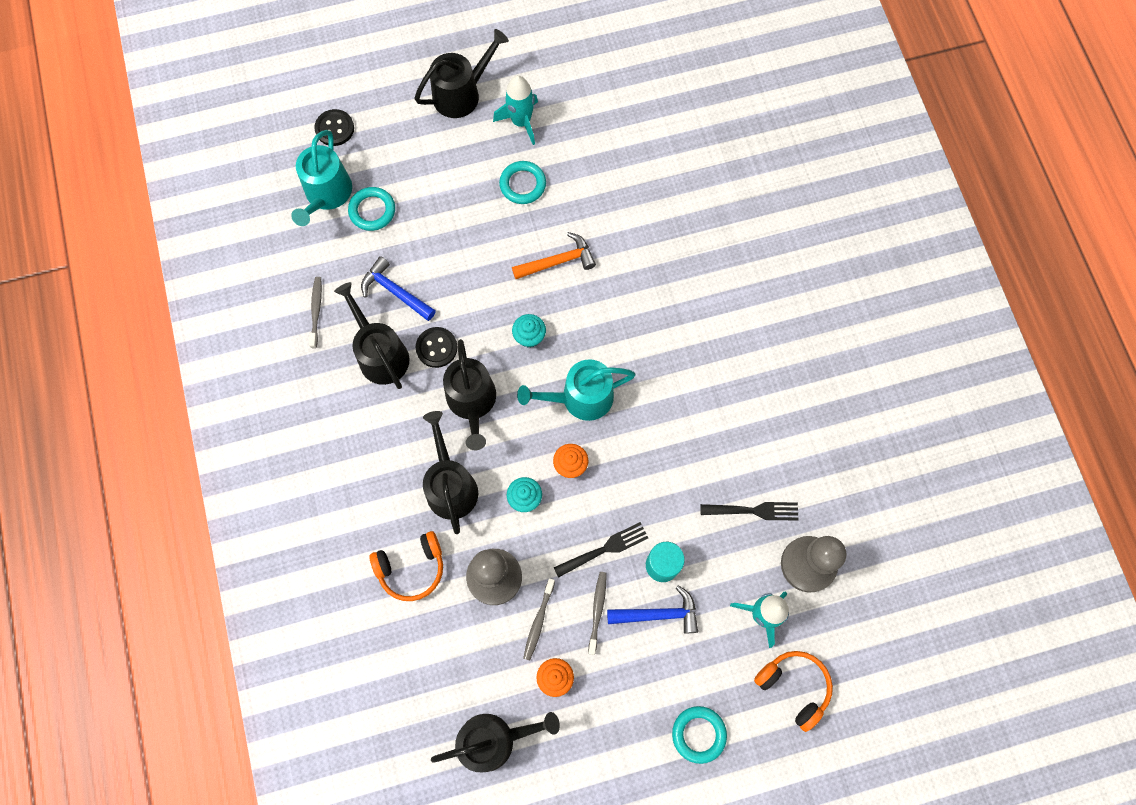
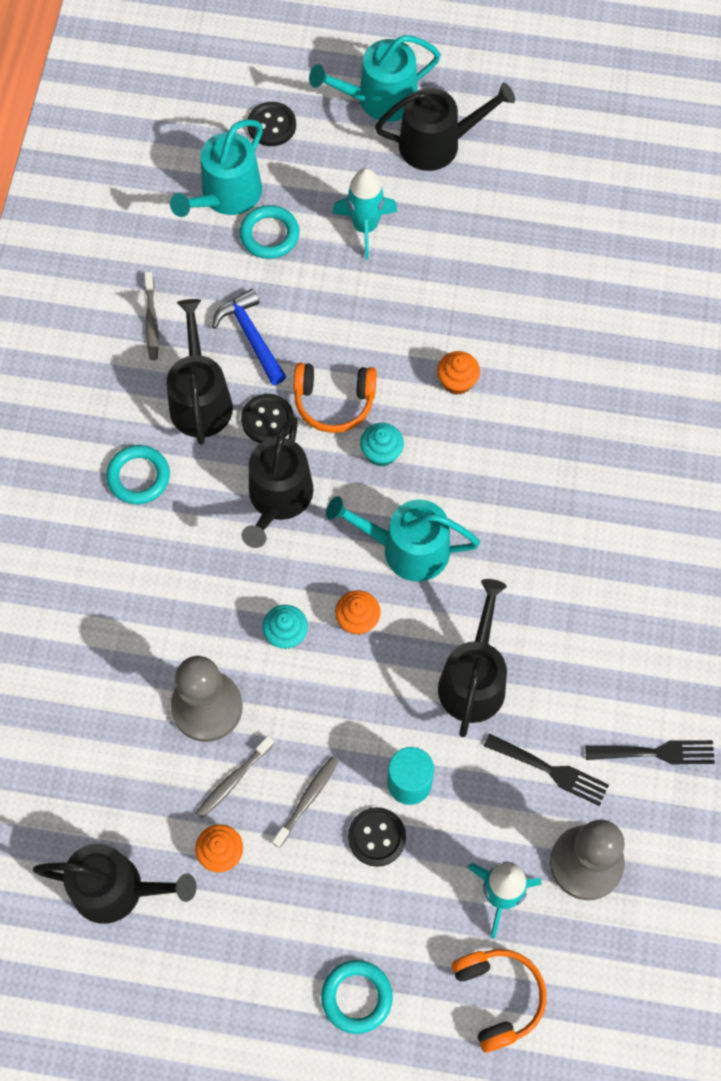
camera: 25 degrees right, 5 degrees down
grey toothbrush [309,277,322,348] -> grey toothbrush turned 150 degrees clockwise [145,271,159,360]
orange headphones [370,531,443,601] -> orange headphones moved to [294,363,377,433]
black watering can [423,411,478,534] -> black watering can moved to [438,579,507,737]
turquoise rocket [493,75,538,145] -> turquoise rocket moved to [332,168,398,260]
turquoise ring [499,161,546,204] -> turquoise ring moved to [106,445,170,504]
orange hammer [512,232,596,279] -> orange cupcake [437,351,480,395]
black fork [554,522,648,578] -> black fork moved to [585,740,715,764]
blue hammer [607,585,698,633] -> black button [348,807,406,867]
none -> turquoise watering can [309,35,441,122]

